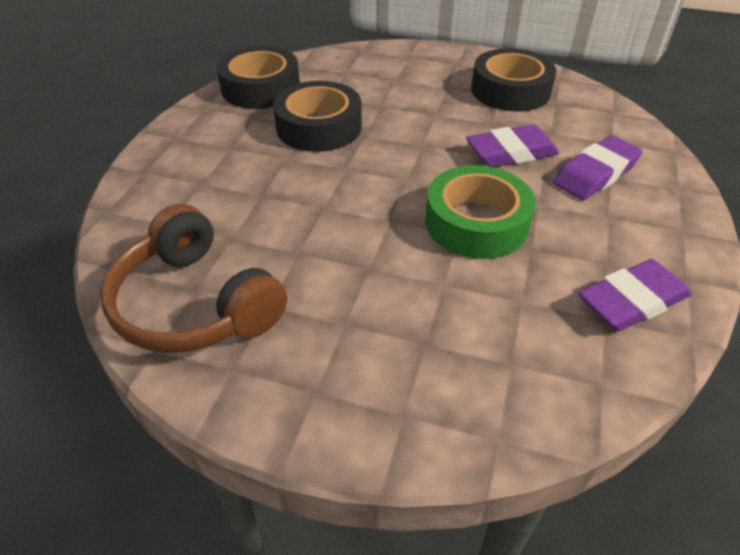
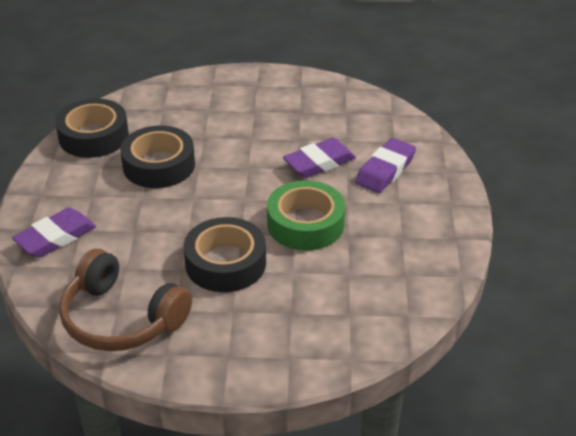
camera: 15 degrees left, 5 degrees down
black tape [471,48,556,111] -> black tape moved to [184,217,266,292]
purple eraser [578,259,692,331] -> purple eraser moved to [12,208,96,257]

